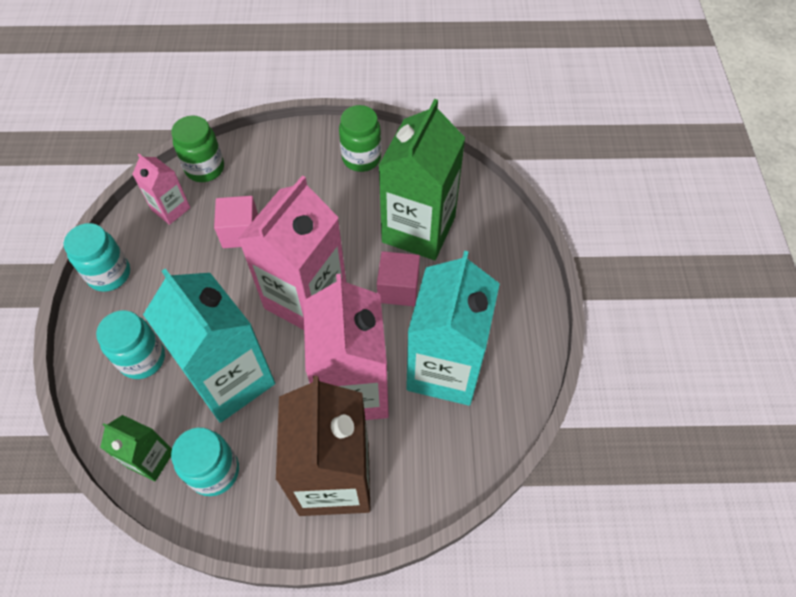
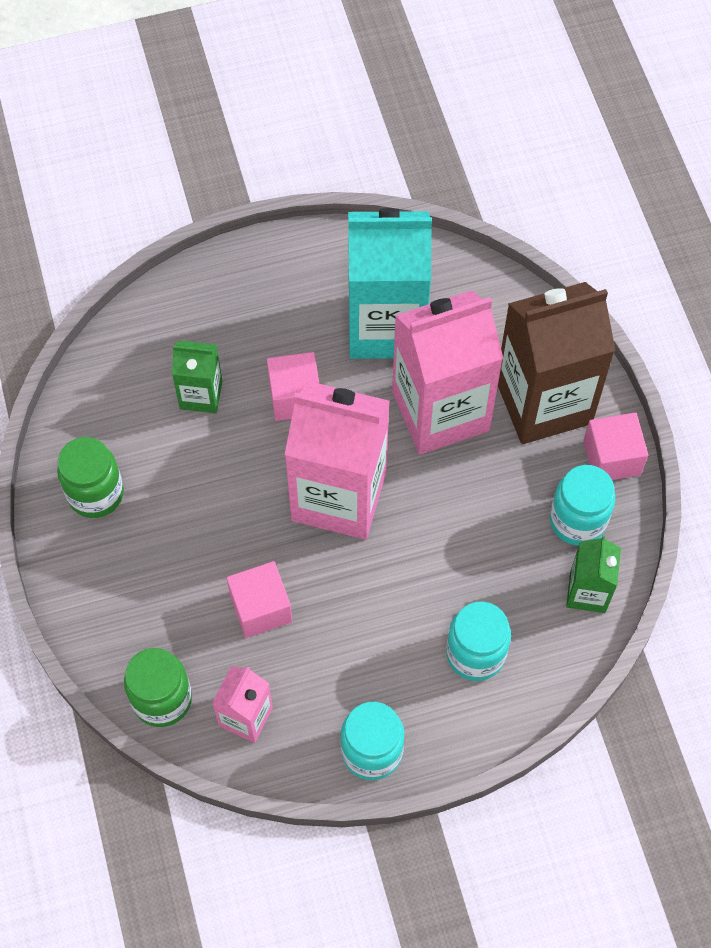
camera: 105 degrees left, 5 degrees up
turquoise carton [143,269,275,423] -> none
green carton [378,99,465,260] -> green carton [172,340,222,413], size x0.49
none -> pink cube [583,413,648,480]

